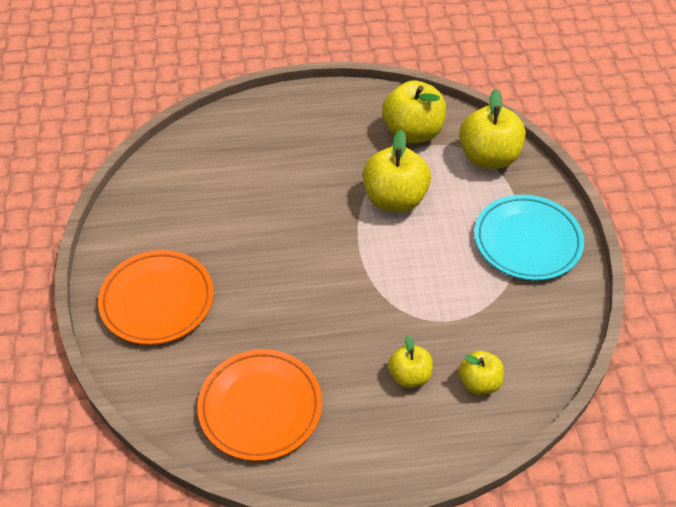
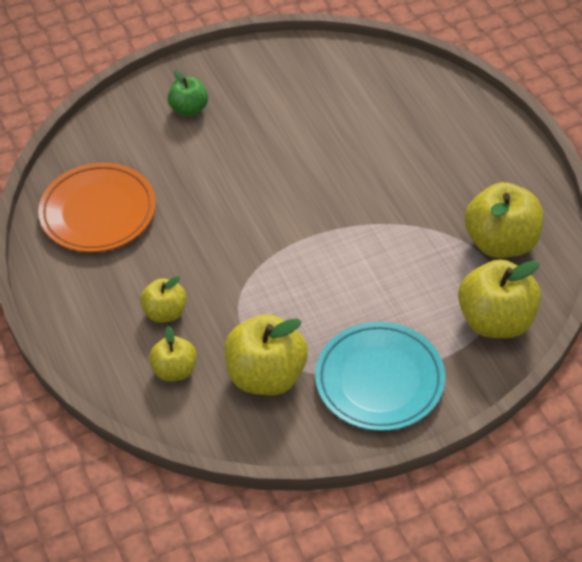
camera: 75 degrees right, 0 degrees up
orange plate [98,250,214,345] -> green apple [167,70,208,116]
yellow apple [363,130,431,212] -> yellow apple moved to [224,314,308,395]

